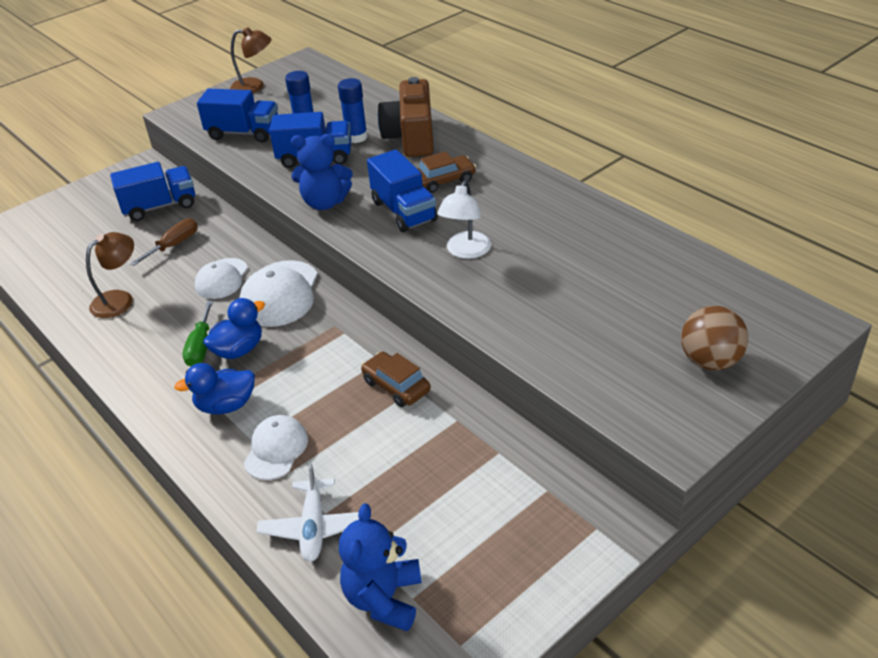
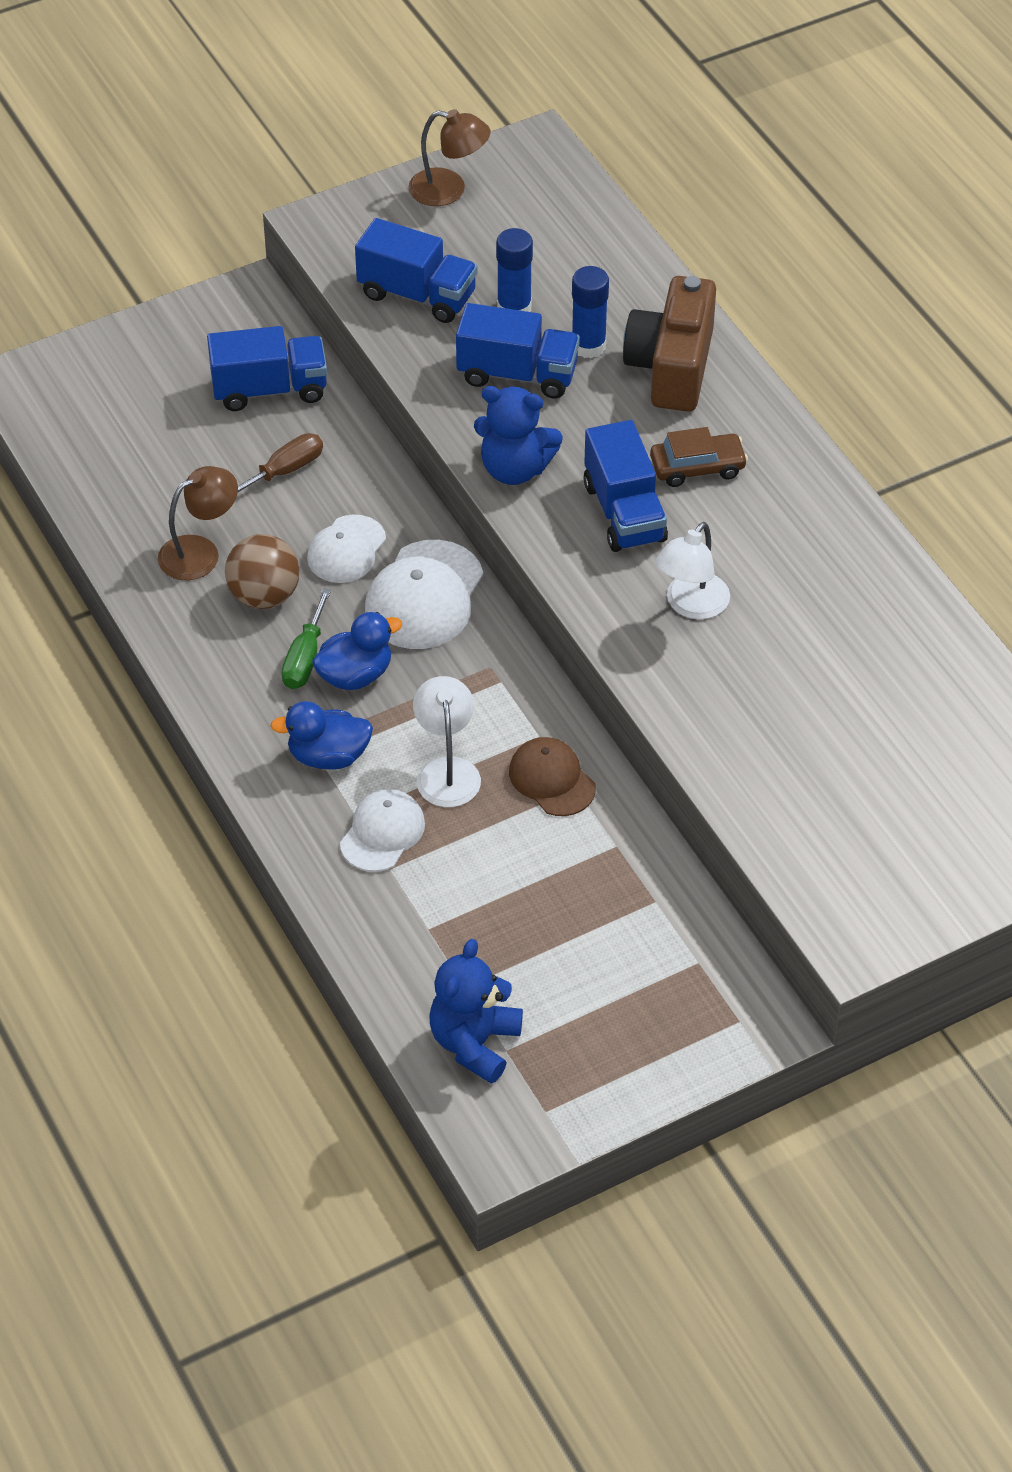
camera: 10 degrees right, 10 degrees up
white plane [257,463,359,562] -> none
brown car [361,352,431,407] -> brown cap [509,737,596,816]
brown ball [681,306,749,370] -> brown ball moved to [225,534,300,609]
none -> white lamp [413,676,481,807]

